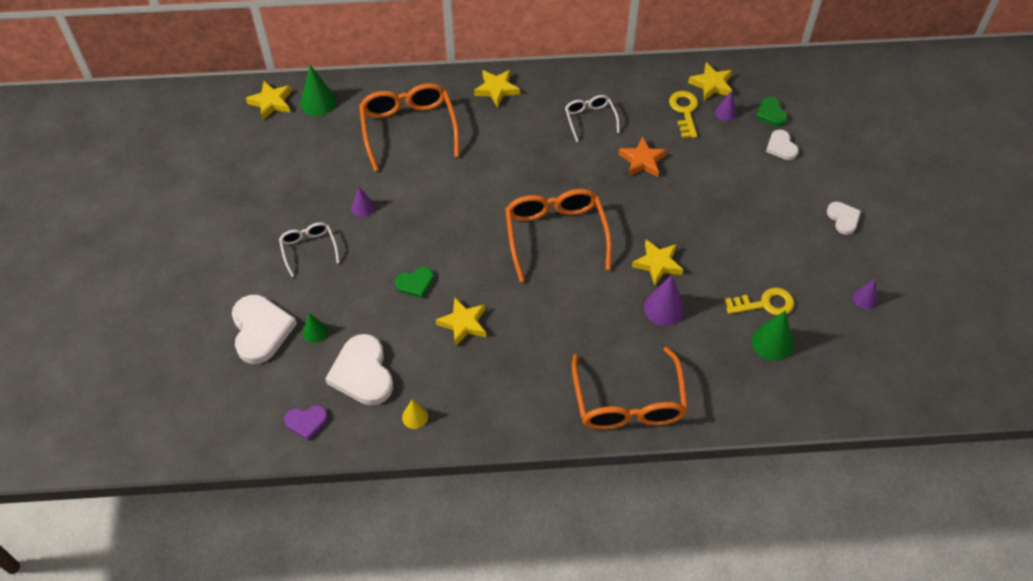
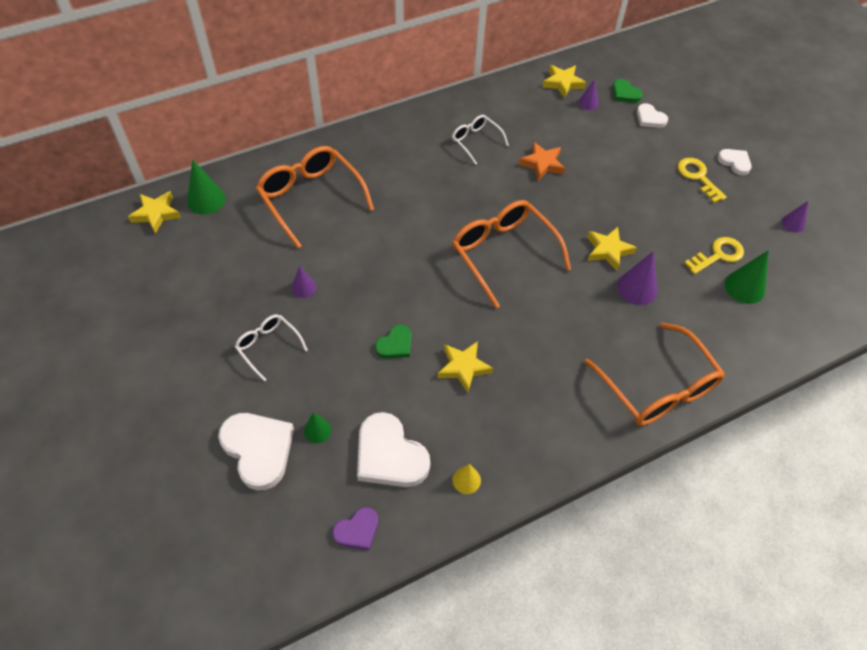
camera: 25 degrees left, 0 degrees up
yellow star [474,70,520,108] -> none
yellow key [669,91,698,138] -> yellow key moved to [678,158,727,203]

